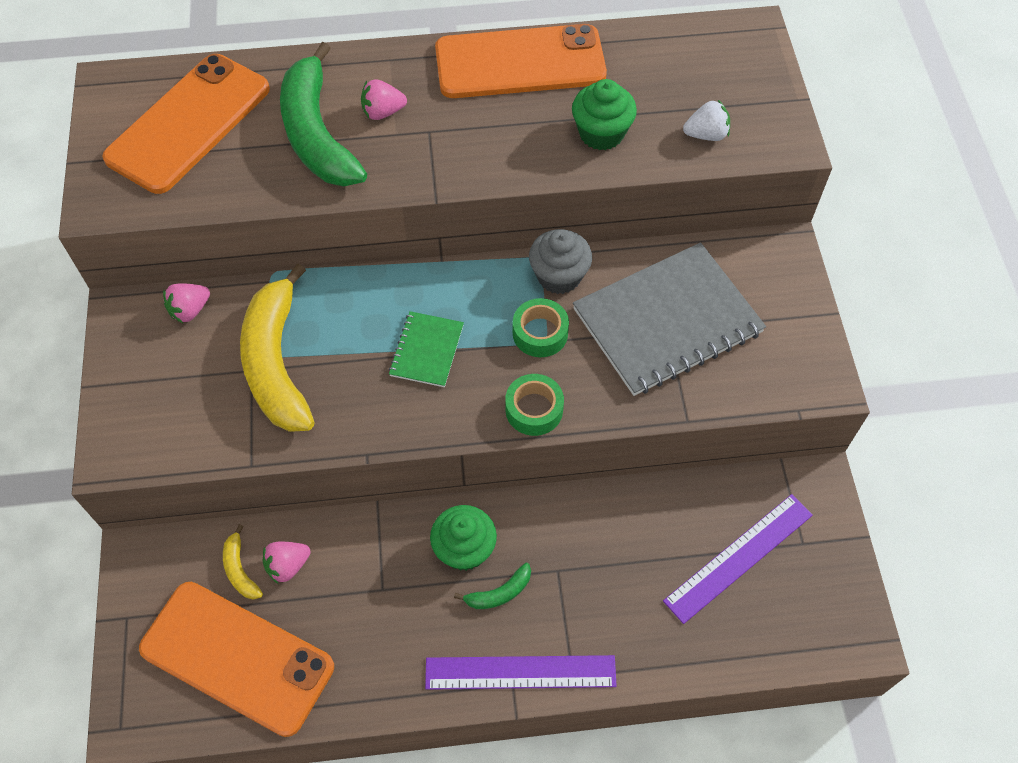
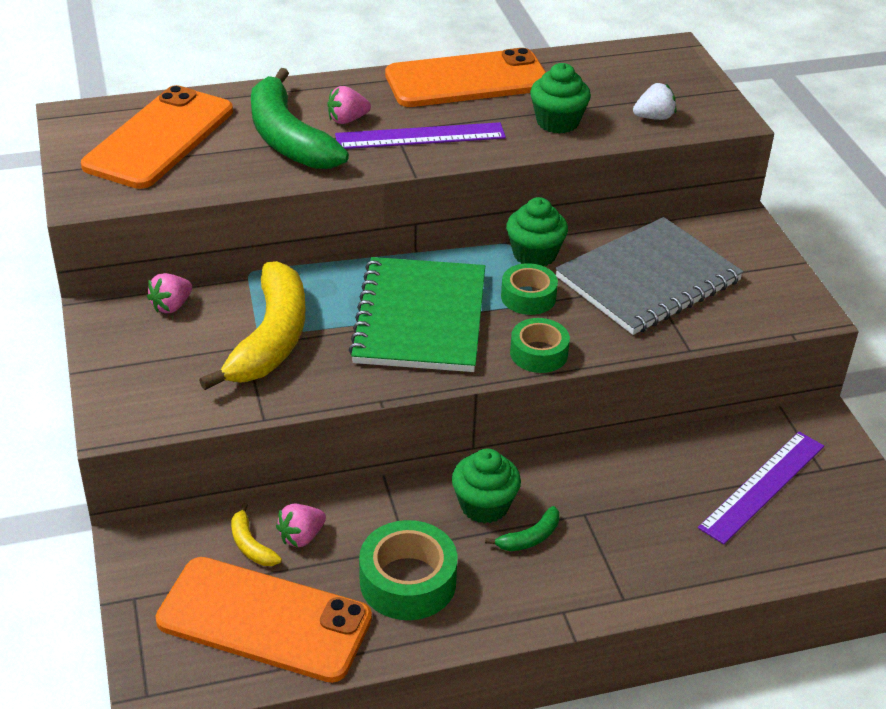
camera: 10 degrees left, 20 degrees down
yellow banana [240,264,315,432] -> yellow banana turned 150 degrees counterclockwise [199,261,305,390]
green notebook [389,311,464,387] -> green notebook [349,257,485,372], size x2.08
purple ruler [425,655,617,690] -> purple ruler moved to [335,122,506,149]
grey cupcake [529,229,592,294] -> green cupcake [506,197,568,266]
none -> green tape [359,520,458,620]

